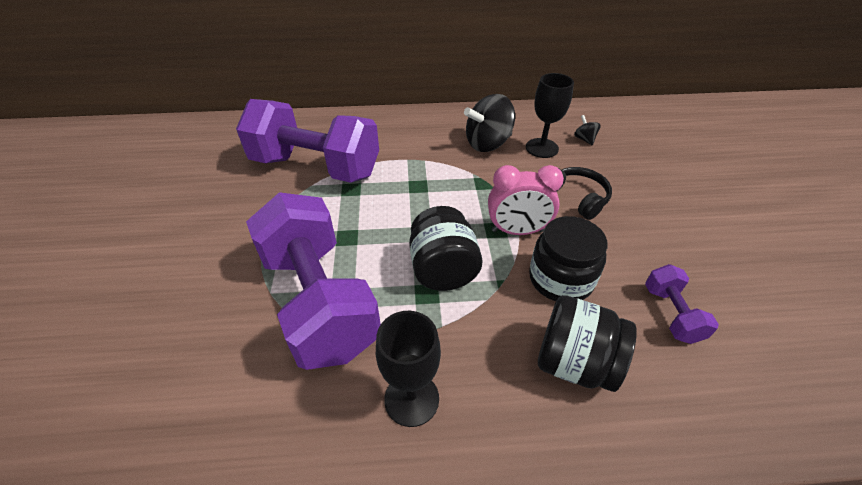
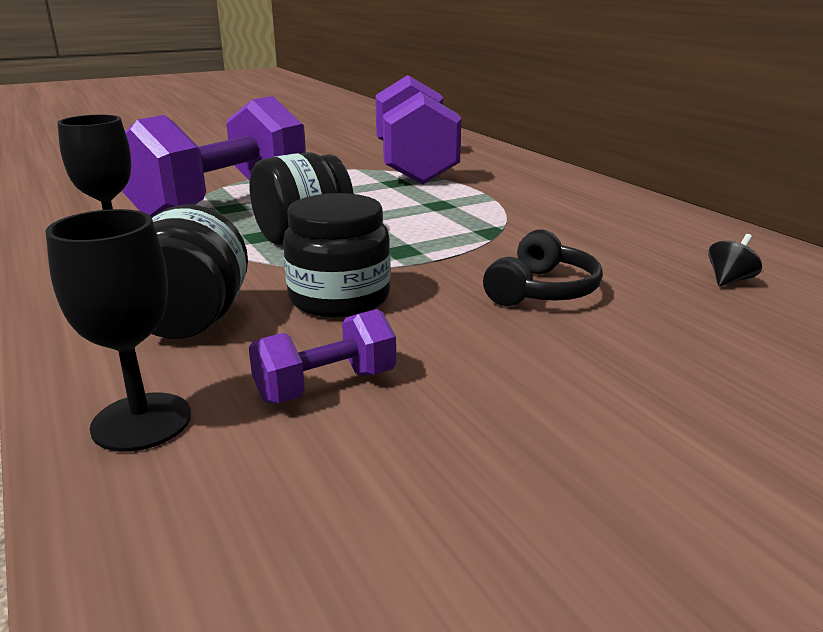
camera: 65 degrees right, 20 degrees down
black spinning top [464,94,515,152] -> none
pink clock [488,165,564,235] -> none
black goblet [526,73,574,158] -> black goblet moved to [45,209,191,452]

